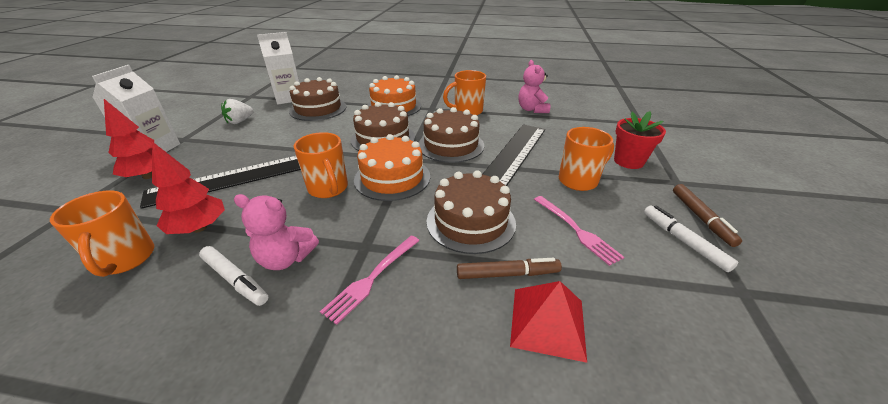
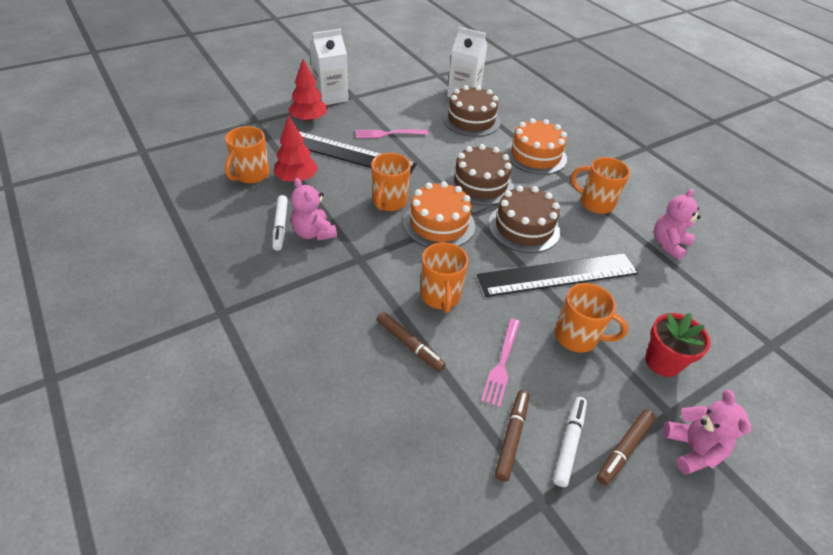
camera: 45 degrees right, 10 degrees up
white strawberry [221,99,253,124] -> none
pink fork [320,236,420,325] -> pink fork moved to [356,129,428,138]
brown cake [427,170,516,254] -> orange mug [420,242,469,313]
red pyramid [510,281,587,363] -> none
none -> brown marker [495,390,529,482]
none -> pink teddy bear [663,390,751,475]

